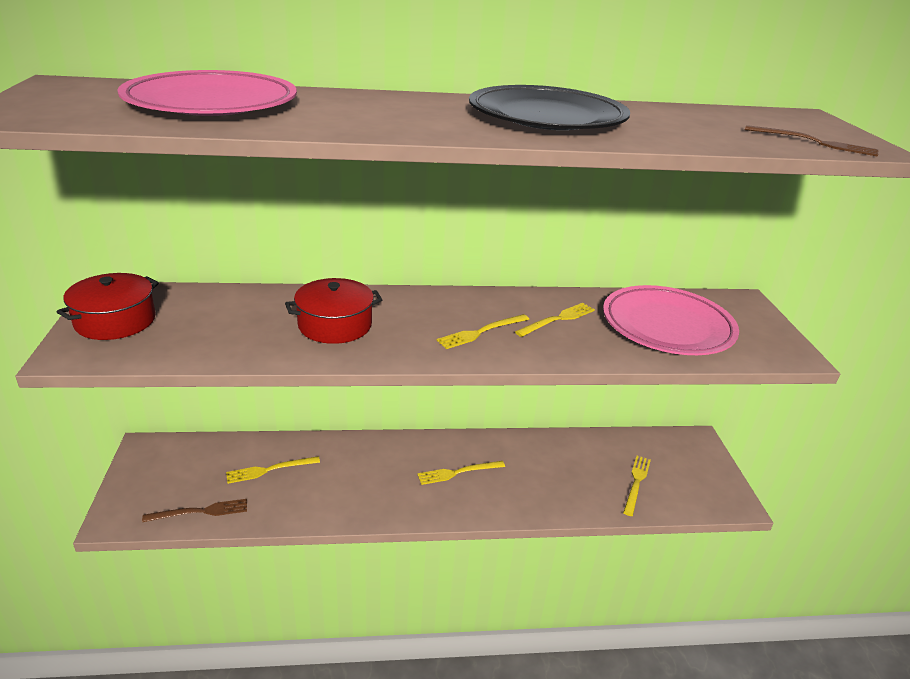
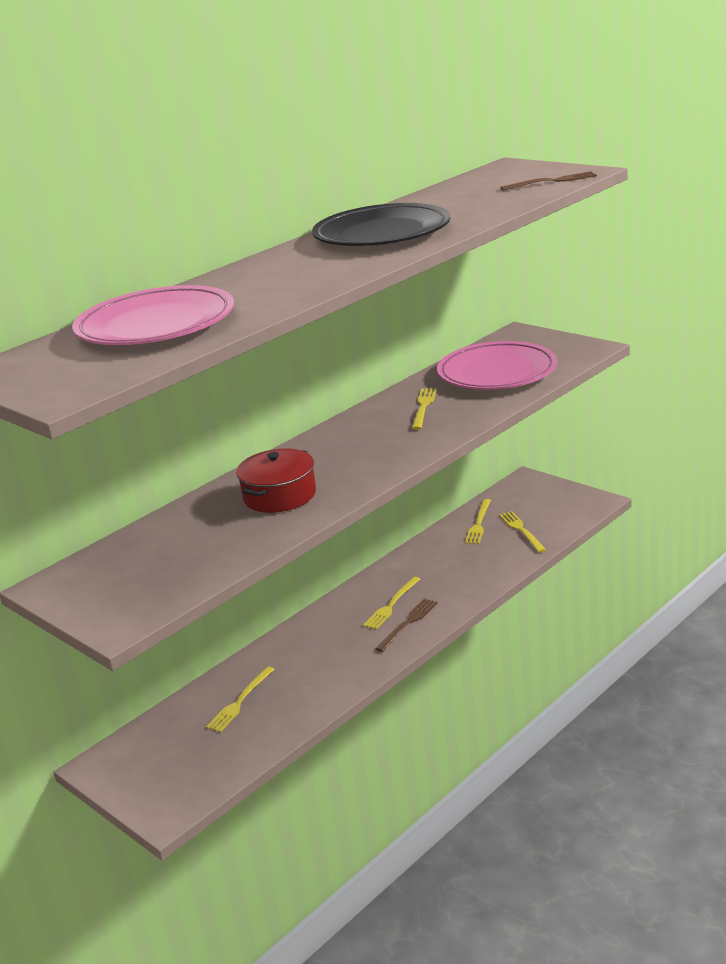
camera: 35 degrees left, 5 degrees down
red pot [57,273,159,340] -> none
brown fork [142,499,247,522] -> brown fork moved to [375,598,438,652]
yellow fork [436,314,529,349] -> yellow fork moved to [465,499,491,544]

